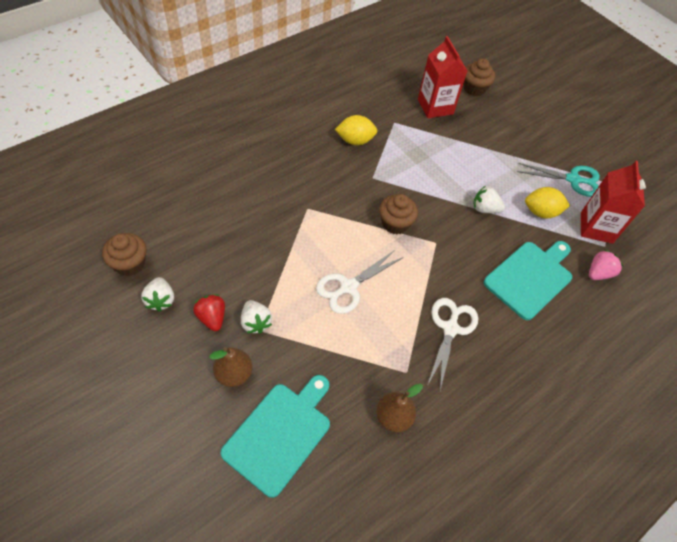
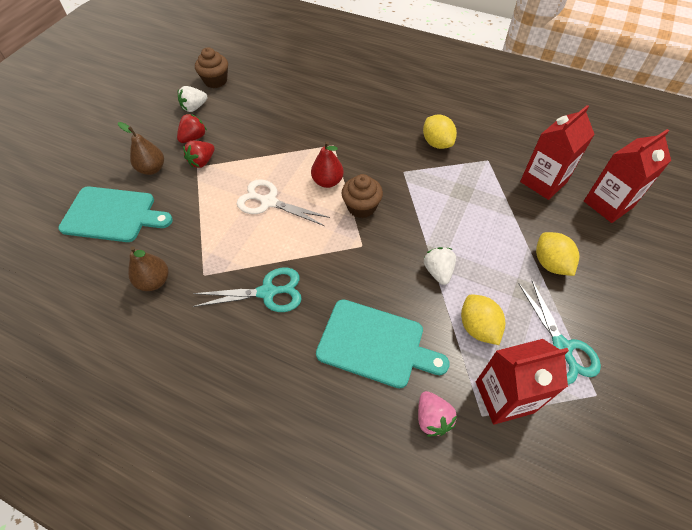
camera: 70 degrees right, 0 degrees up
white strawberry [241,300,272,334] -> red strawberry [183,141,215,168]
white scissors [427,298,478,390] -> turquoise scissors [193,268,302,312]
brown cupcake [464,59,495,96] -> red carton [584,129,671,223]
pink strawberry [589,250,623,280] -> pink strawberry turned 45 degrees clockwise [418,391,457,437]
none -> red pear [311,141,344,188]
none -> yellow lemon [536,232,579,276]

